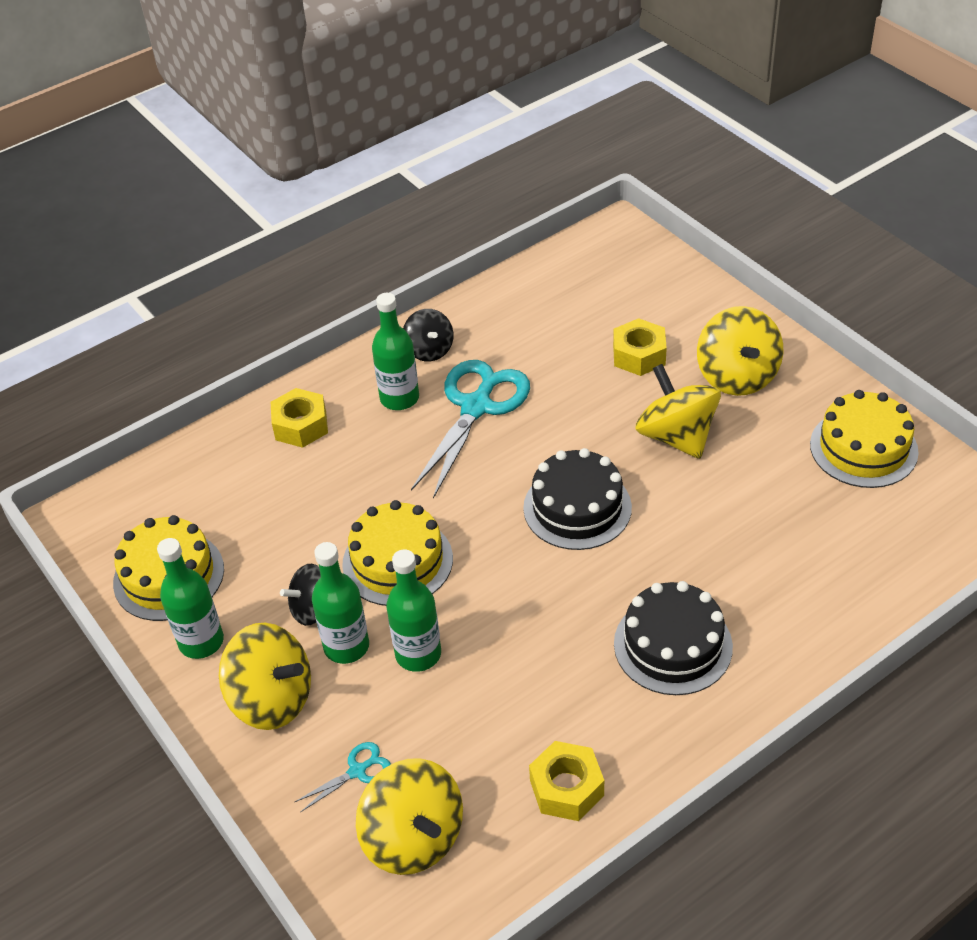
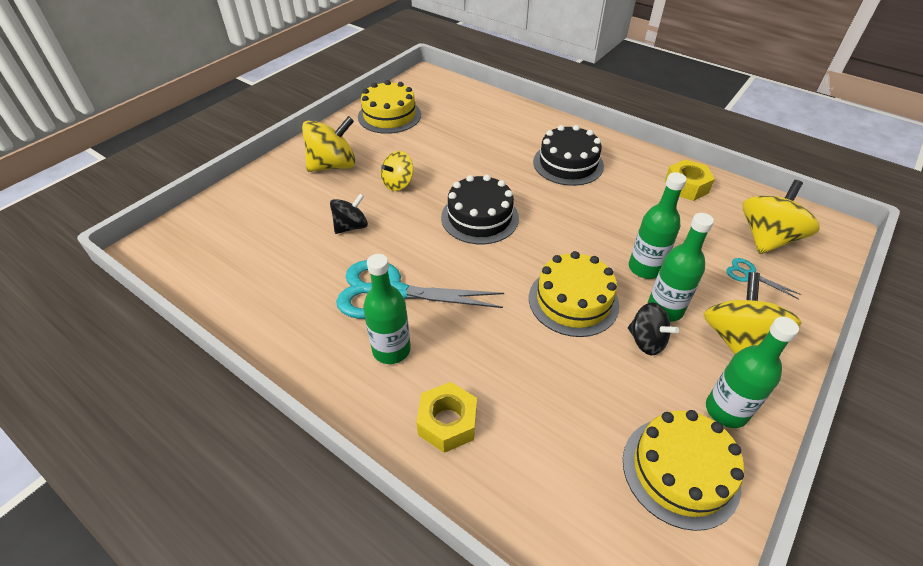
camera: 110 degrees left, 0 degrees up
black spinning top [403,309,454,362] -> black spinning top moved to [330,193,368,234]
yellow nut [613,318,667,376] -> none
yellow spinning top [635,364,721,459] -> yellow spinning top [381,151,413,191], size x0.62

